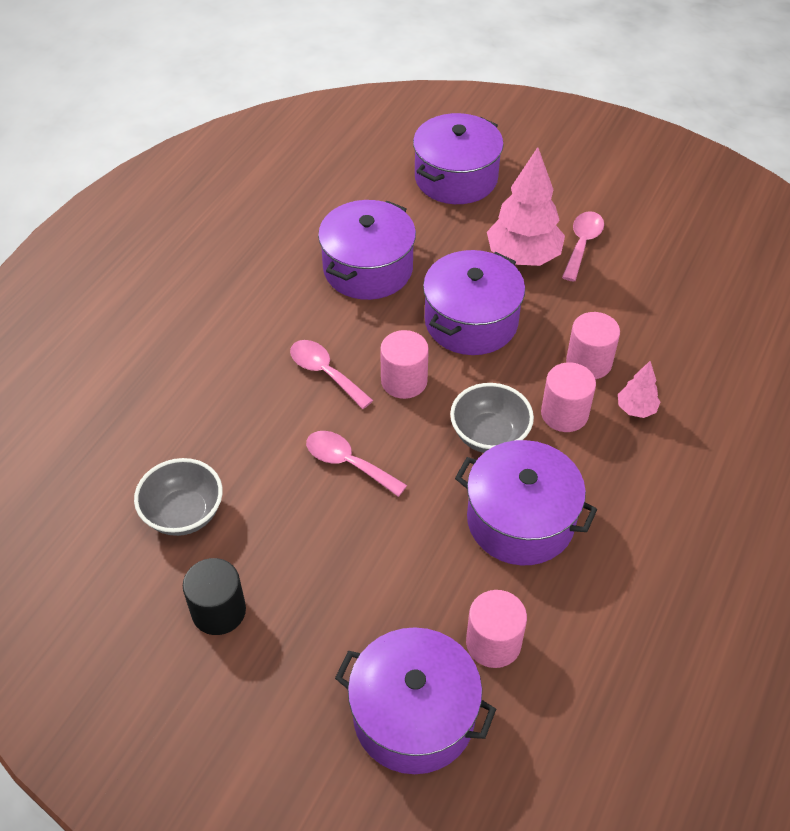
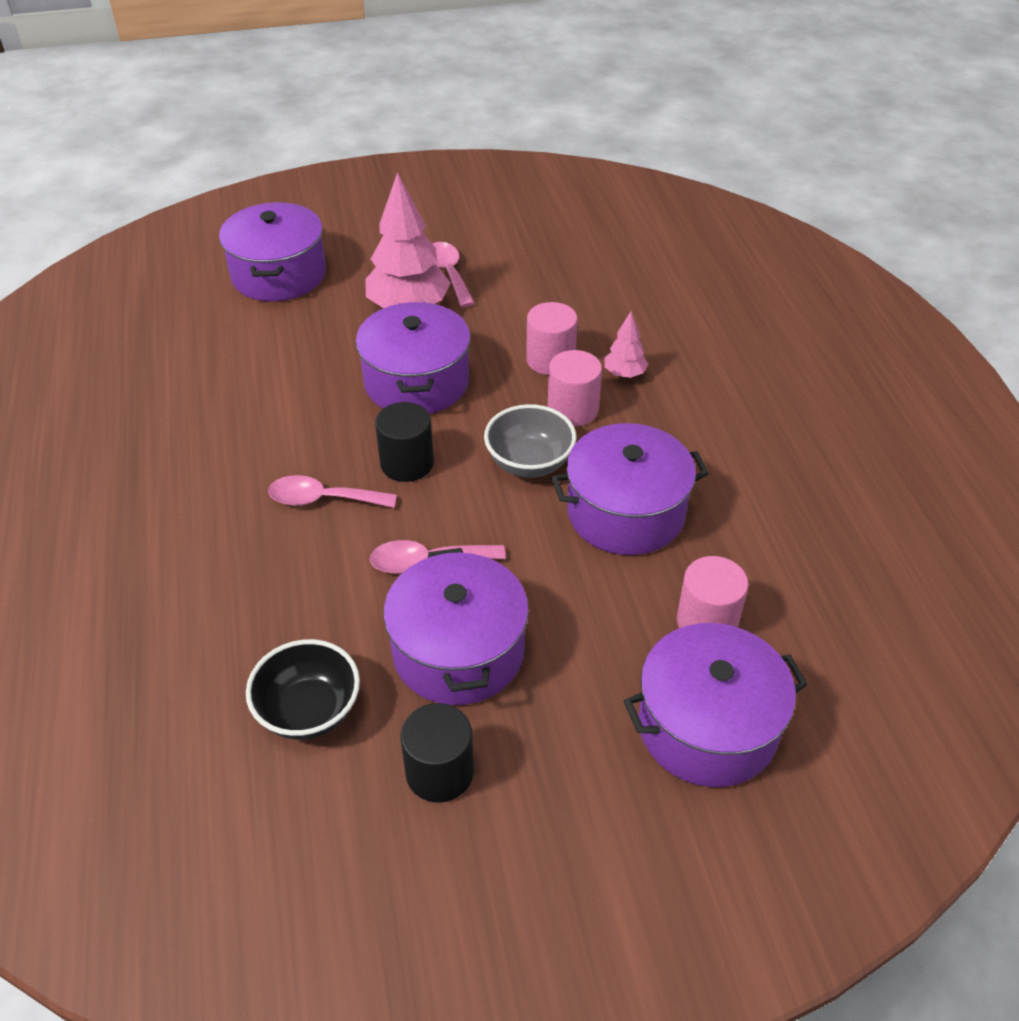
camera: 40 degrees left, 5 degrees down
grey bowl [134,458,223,536] -> black bowl [246,639,360,740]
purple pot [318,200,416,300] -> purple pot moved to [384,548,529,705]
pink cylinder [380,330,429,399] -> black cylinder [375,402,434,482]

